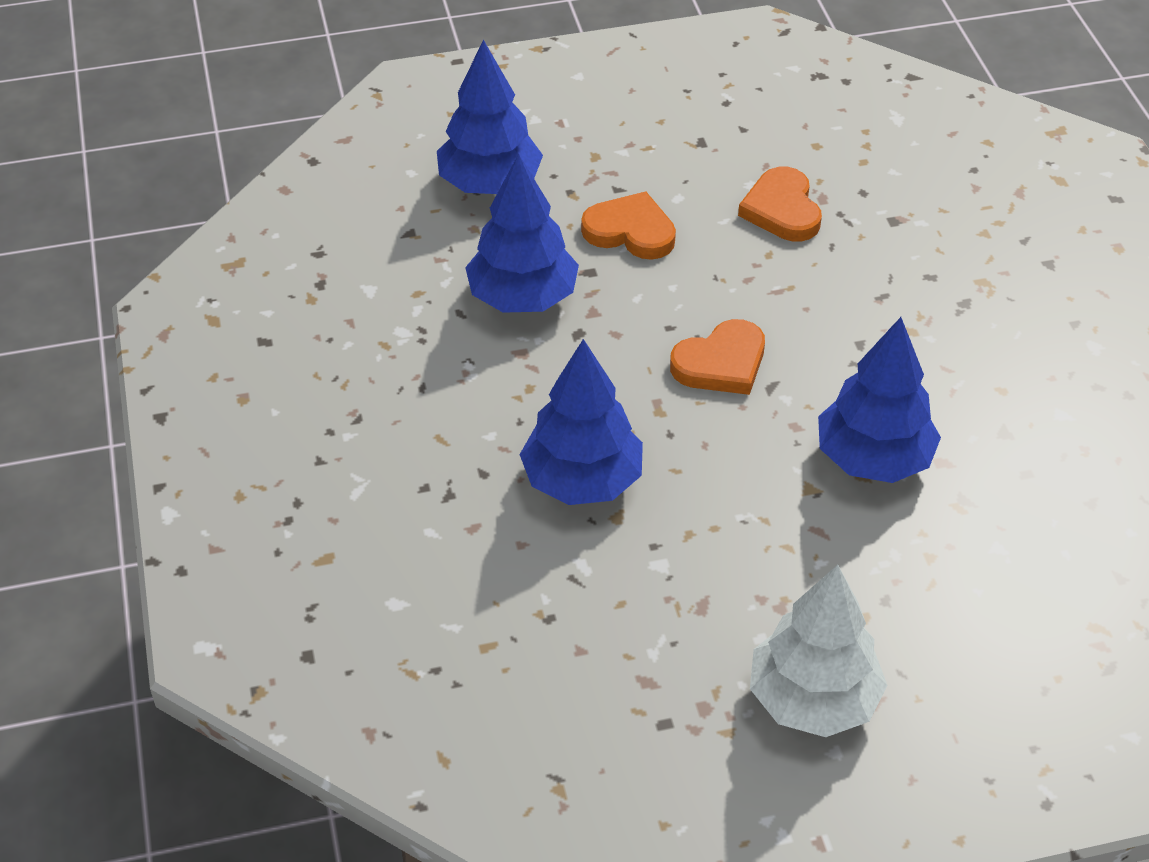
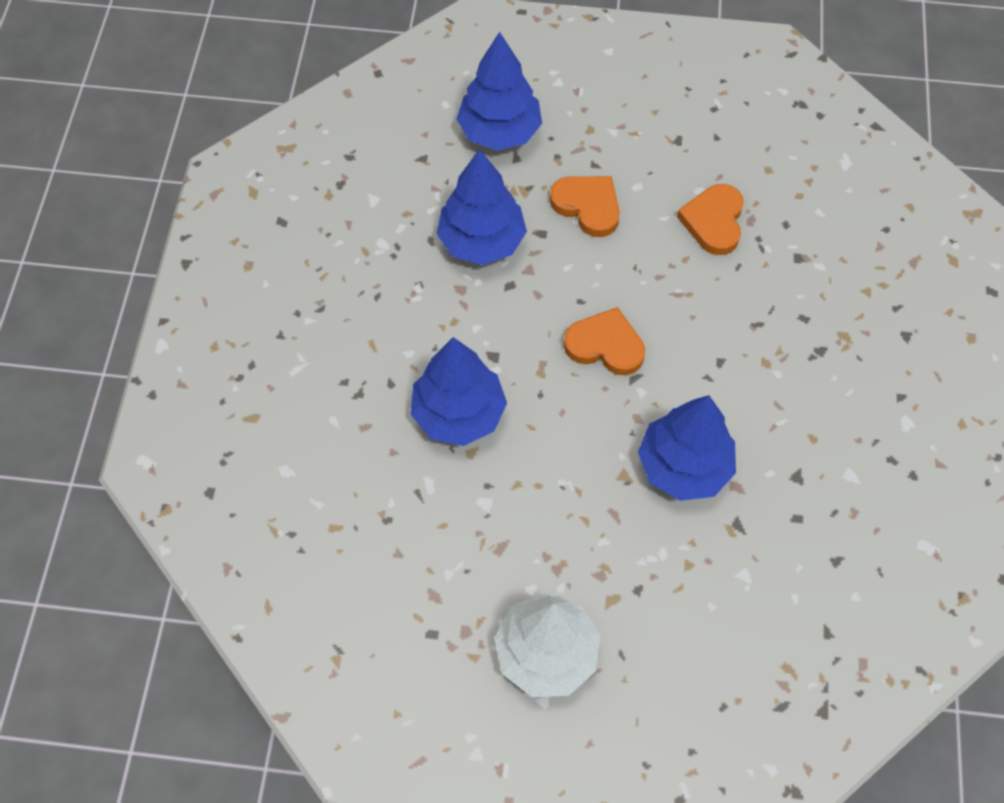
camera: 20 degrees right, 15 degrees up
orange heart [670,319,765,395] -> orange heart turned 150 degrees counterclockwise [564,307,645,375]

